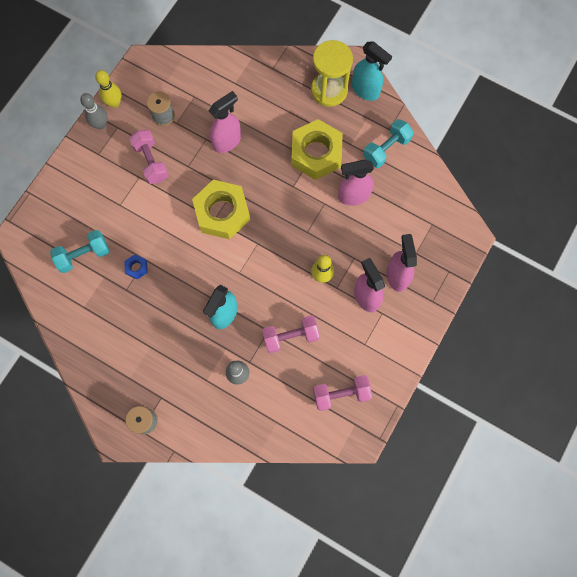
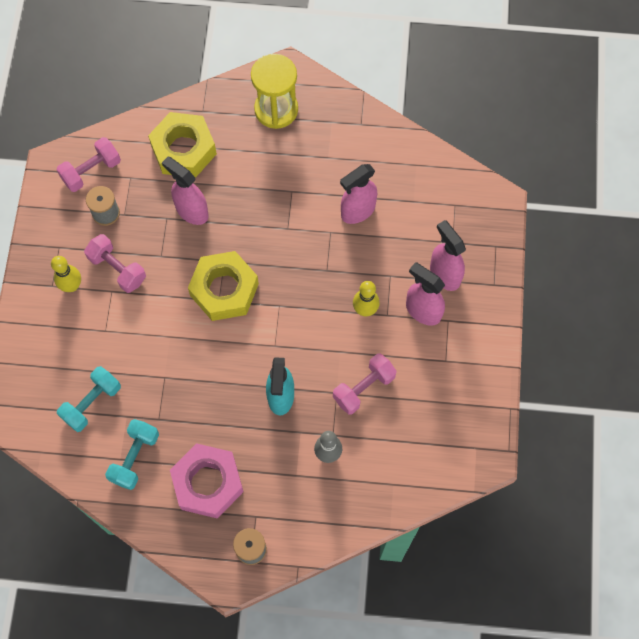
camera: 25 degrees left, 5 degrees down
grey bowling pin [80,93,108,130] -> none
yellow bowling pin [95,70,122,108] -> yellow bowling pin moved to [51,256,81,292]
blue nut [124,254,148,280] -> none
pink spray bottle [209,91,241,153] -> pink spray bottle turned 75 degrees counterclockwise [162,157,209,225]
yellow nut [291,119,343,180] -> yellow nut moved to [148,112,217,178]
pink dumbbell [313,375,372,411] -> pink dumbbell moved to [56,137,121,192]
turquoise spray bottle [352,41,392,101] -> none
turquoise dumbbell [363,119,414,168] -> turquoise dumbbell moved to [105,419,159,490]
none -> pink nut [170,443,244,519]

